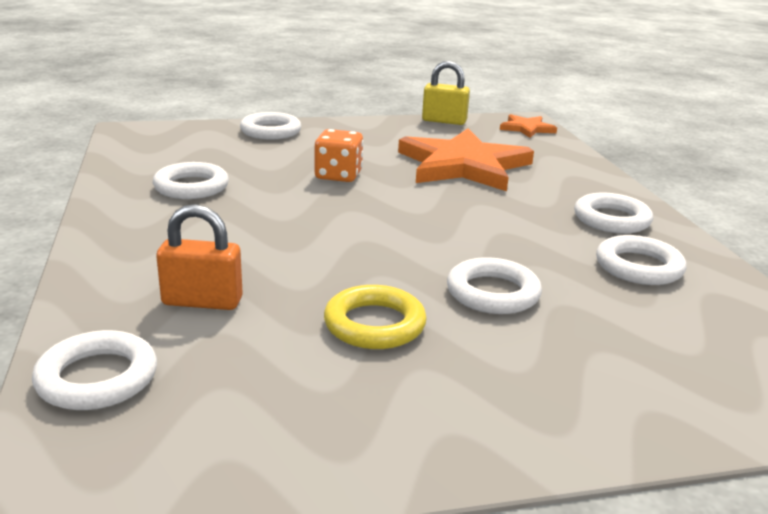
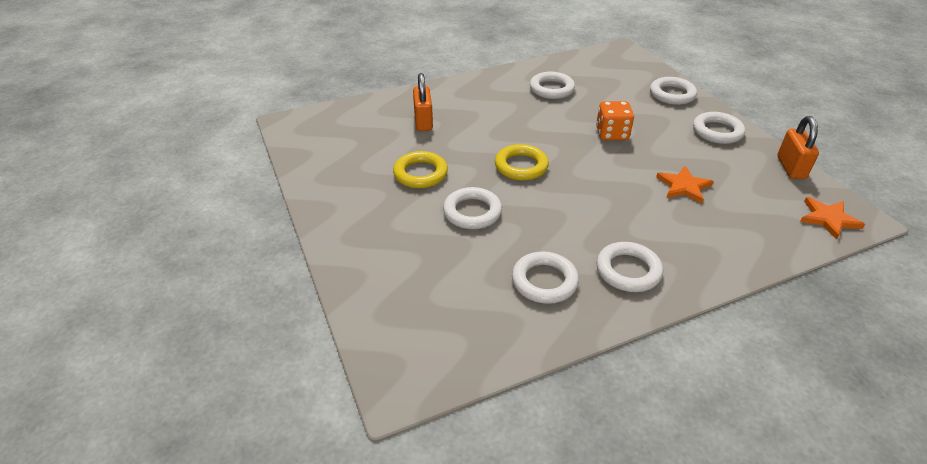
camera: 80 degrees right, 15 degrees up
white ring [32,330,157,410] -> white ring moved to [693,112,745,144]
orange star [398,129,534,191] -> orange star [656,166,714,203], size x0.47
yellow padlock [422,61,470,125] -> orange padlock [777,116,819,179]
none -> yellow ring [495,144,549,181]

